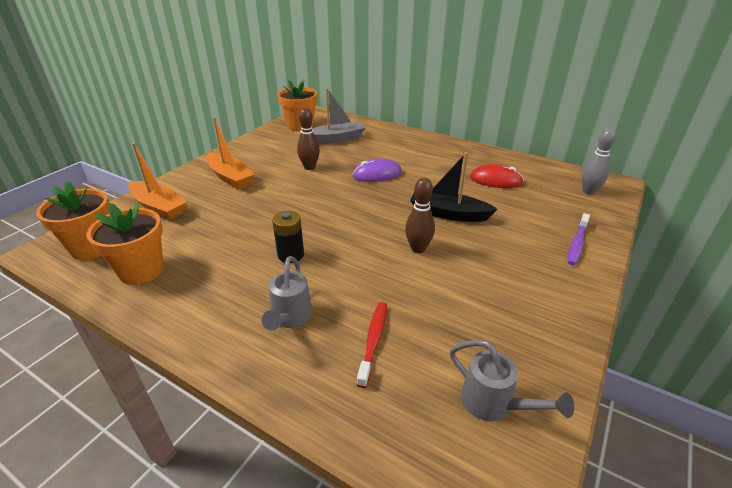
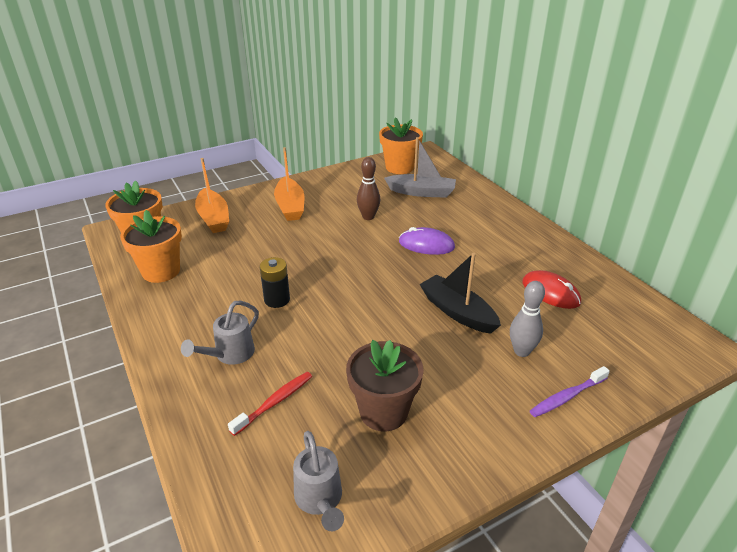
camera: 30 degrees right, 0 degrees up
brown bowling pin [405,178,435,253] -> none
grey bowling pin [581,128,616,195] -> grey bowling pin moved to [510,281,545,357]
none -> brown flower pot [346,340,424,431]

